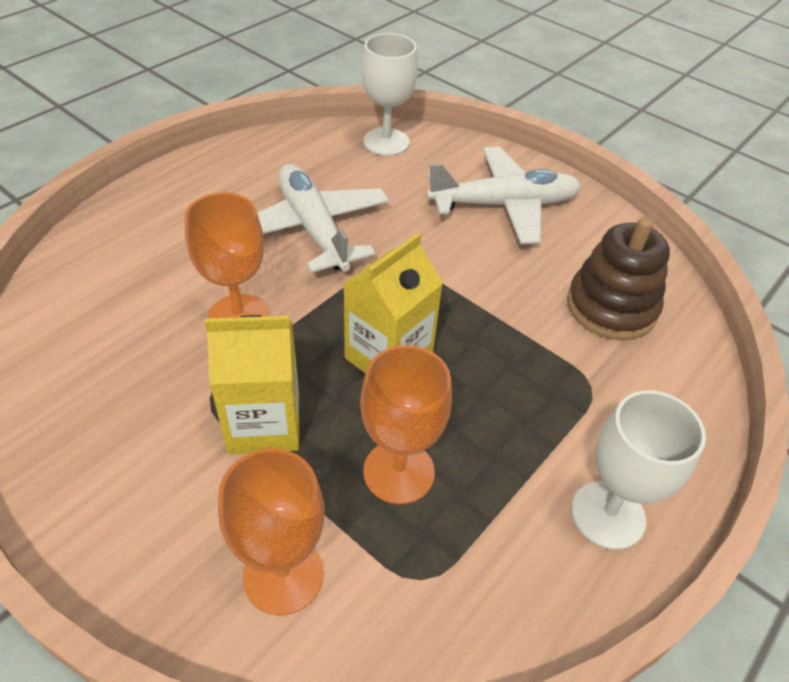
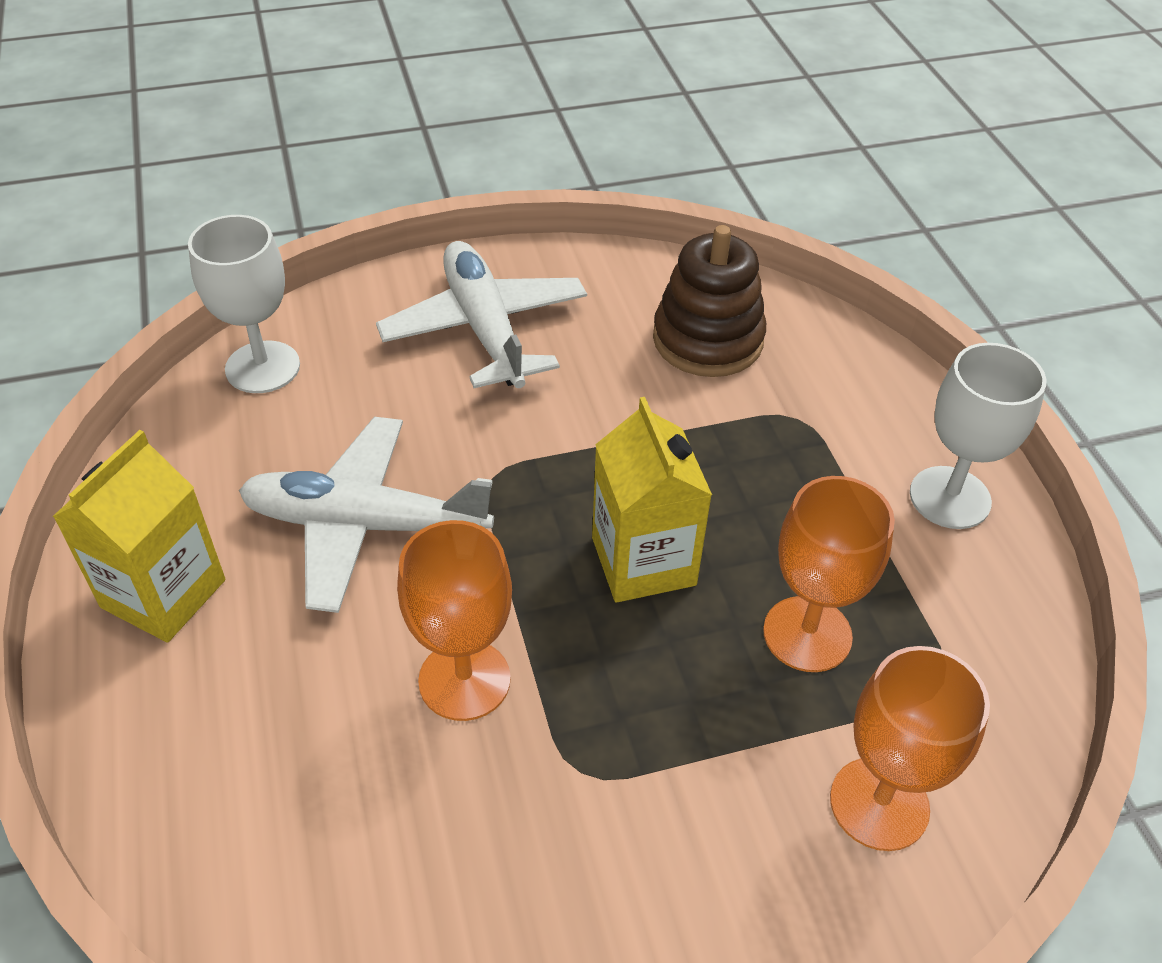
camera: 55 degrees left, 0 degrees up
yellow carton [205,315,299,454] -> yellow carton moved to [52,430,225,642]
white plane [426,147,581,244] -> white plane turned 45 degrees counterclockwise [376,241,587,388]

